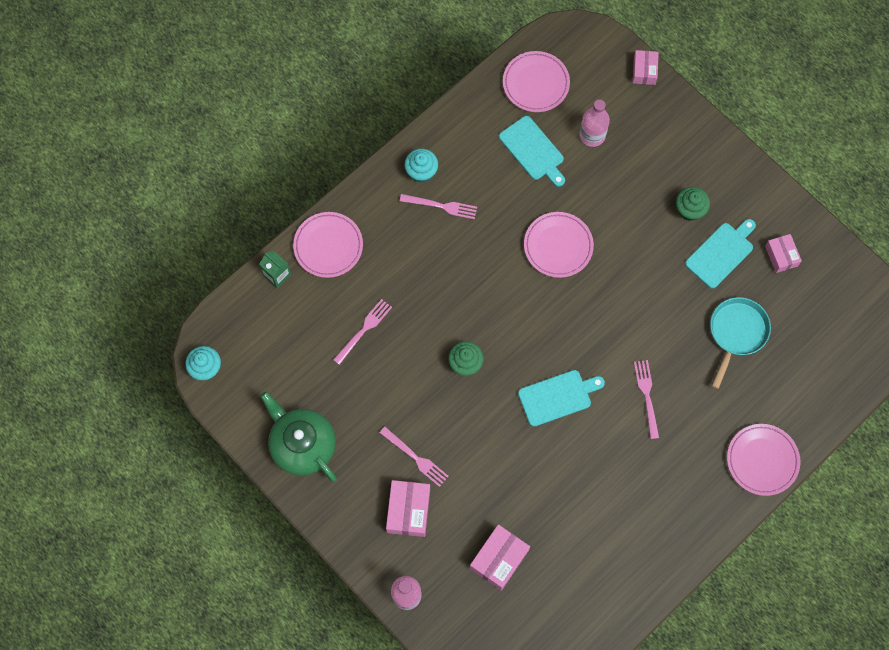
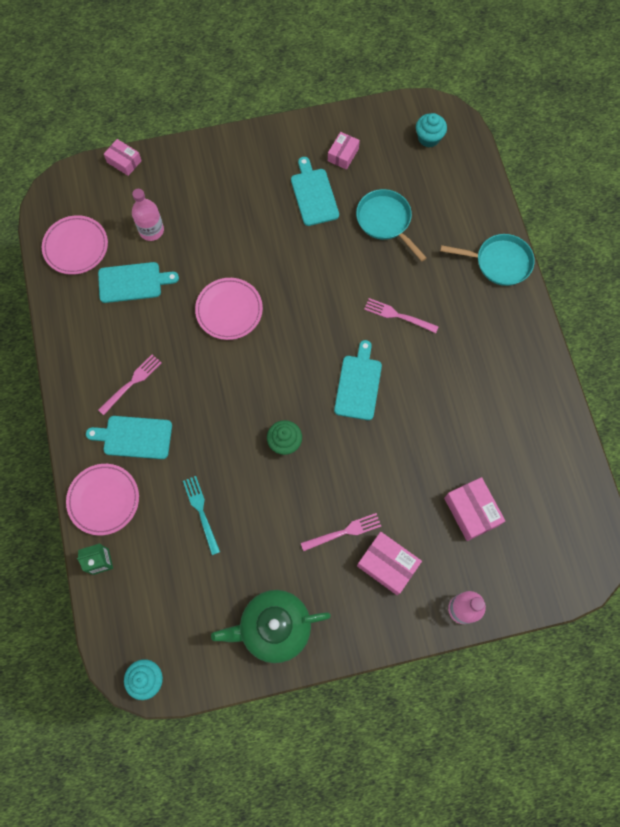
camera: 60 degrees left, 0 degrees up
pink fork [333,299,392,365] -> turquoise fork [183,476,220,555]
turquoise cupcake [404,149,438,183] -> turquoise cupcake moved to [416,113,447,147]
green cupcake [676,187,710,221] -> none
pink plate [727,424,800,496] -> turquoise pan [440,234,535,286]
pink box [765,234,802,273] -> pink box turned 75 degrees counterclockwise [328,132,360,170]
none -> turquoise cutting board [86,416,172,459]

